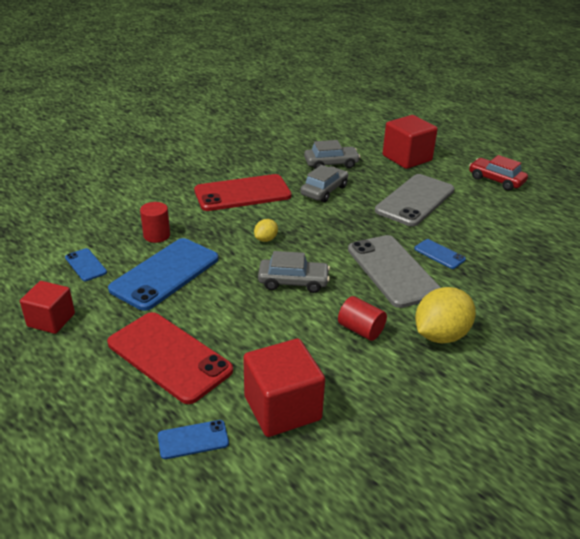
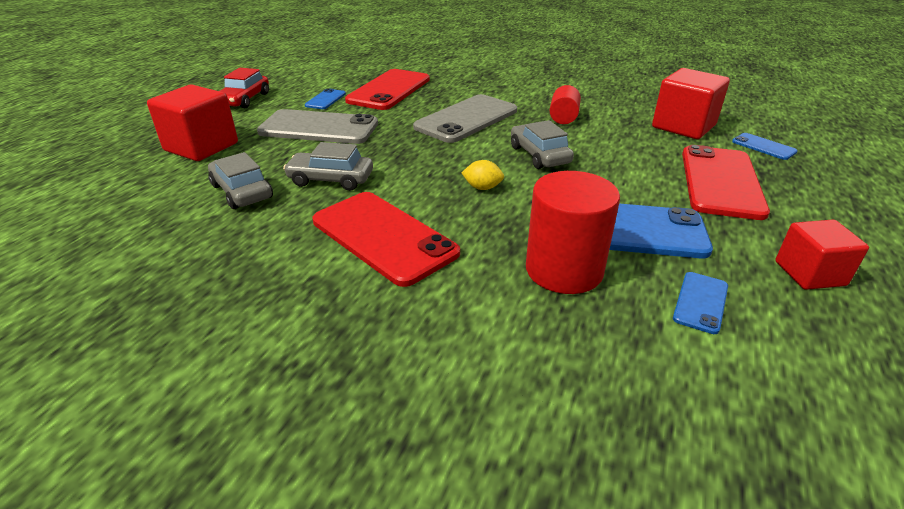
camera: 115 degrees left, 0 degrees up
red cylinder [140,202,170,243] -> red cylinder [526,171,620,294], size x1.76
blue phone [414,239,466,269] -> blue phone moved to [305,88,346,109]
yellow lemon [415,287,476,343] -> none
none -> red phone [345,69,430,110]

